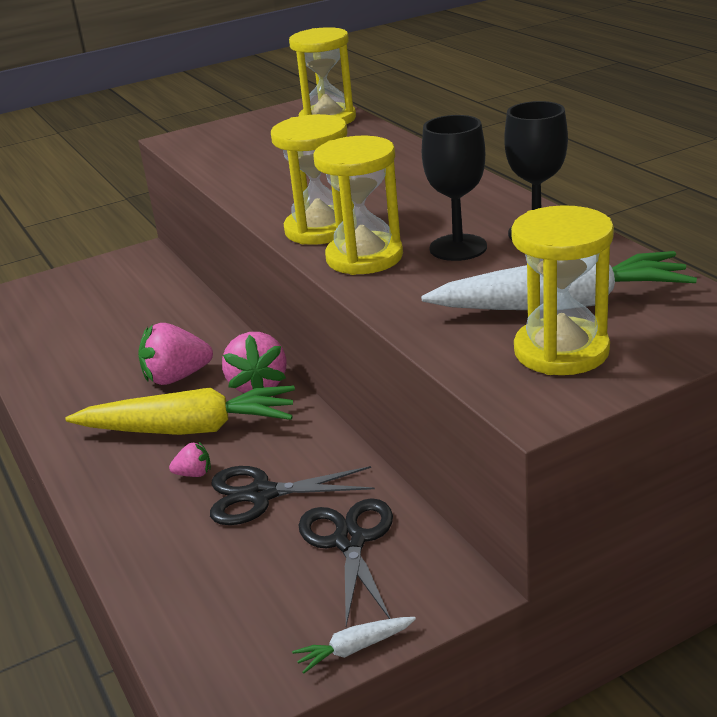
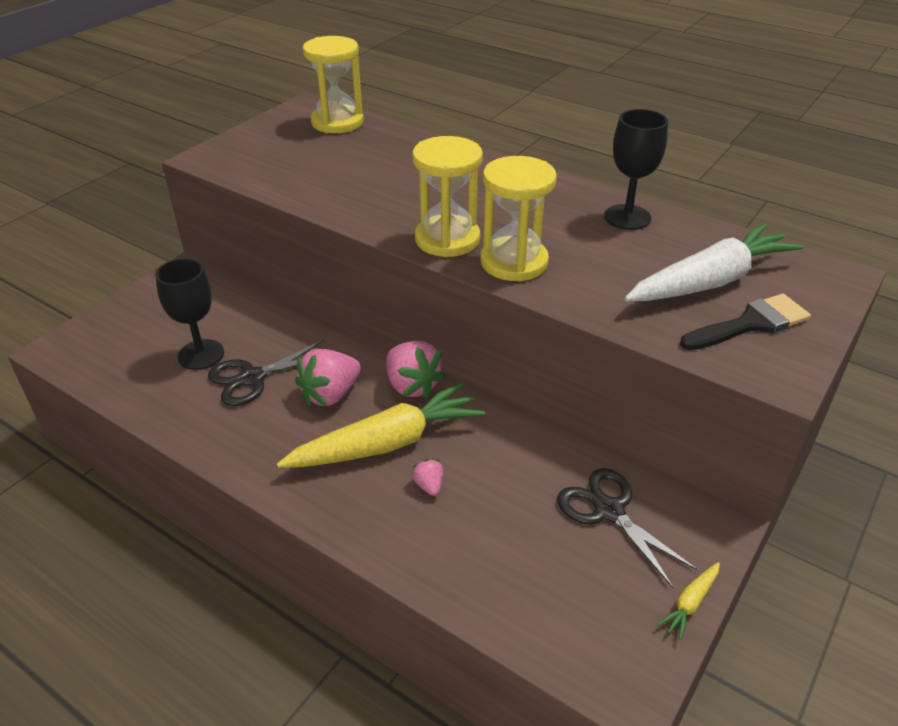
camera: 30 degrees left, 10 degrees up
pink strawberry [169,442,211,477] -> pink strawberry turned 75 degrees counterclockwise [412,459,443,496]
black scissors [210,466,375,525] -> black scissors moved to [208,340,324,406]
white carrot [292,617,416,674] -> yellow carrot [657,562,720,640]
black goblet [422,115,487,261] -> black goblet moved to [155,258,224,370]
yellow hourglass [511,205,614,375] -> black brush [680,294,811,350]

